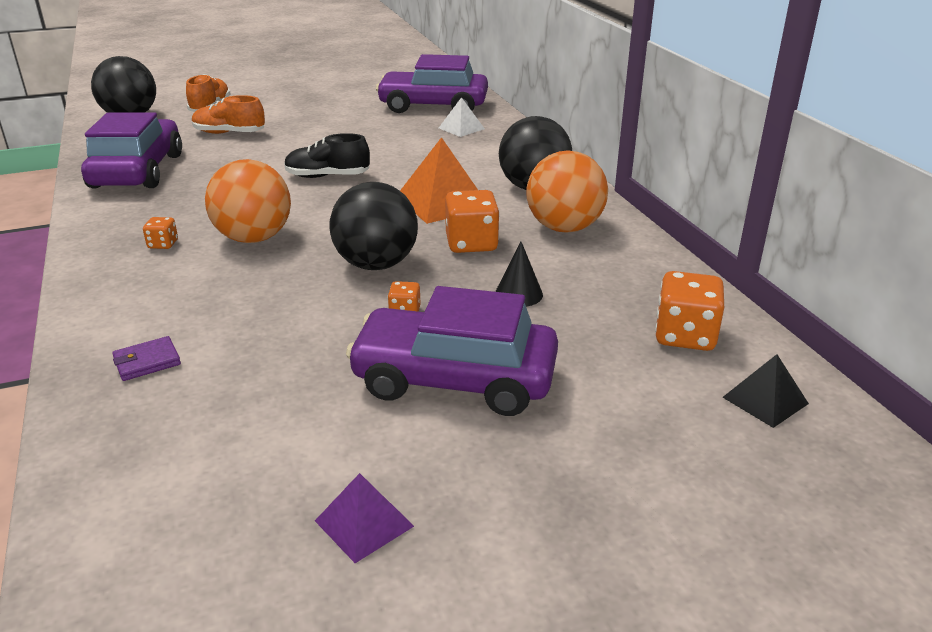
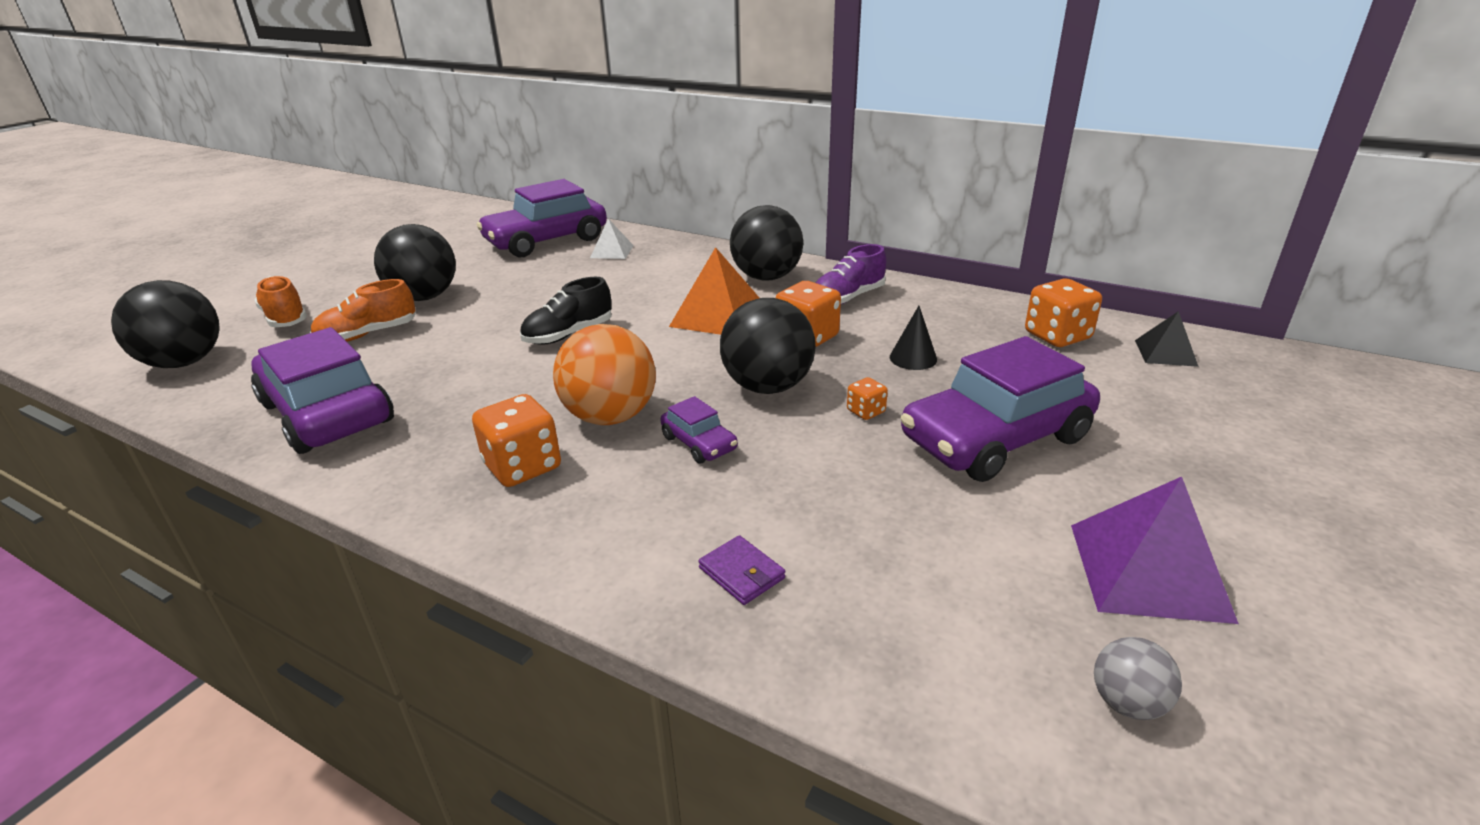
camera: 40 degrees left, 0 degrees up
purple wallet [112,336,181,381] -> purple wallet turned 60 degrees counterclockwise [699,535,785,605]
orange dice [143,217,178,249] -> orange dice [472,394,561,487], size x1.94
purple pyramid [315,473,414,563] -> purple pyramid [1071,477,1239,624], size x1.75
orange ball [527,150,608,233] -> purple shoe [816,244,886,304]
none -> black ball [374,224,456,301]
none -> purple car [660,396,738,464]
none -> grey ball [1094,637,1182,720]

